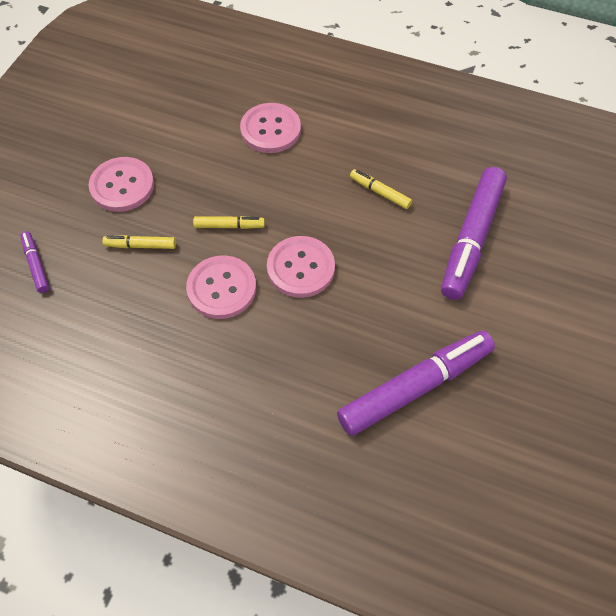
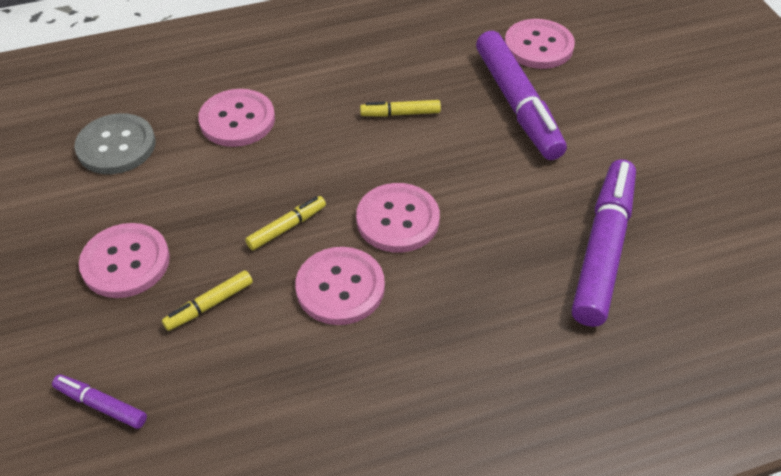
camera: 40 degrees left, 10 degrees down
none -> grey button [74,113,156,174]
none -> pink button [505,19,575,69]

